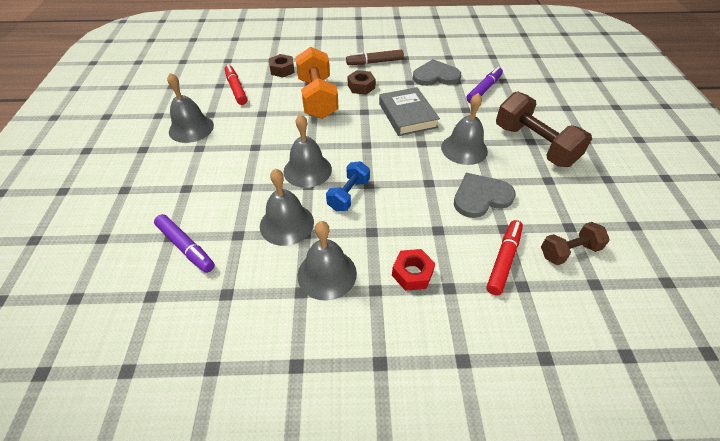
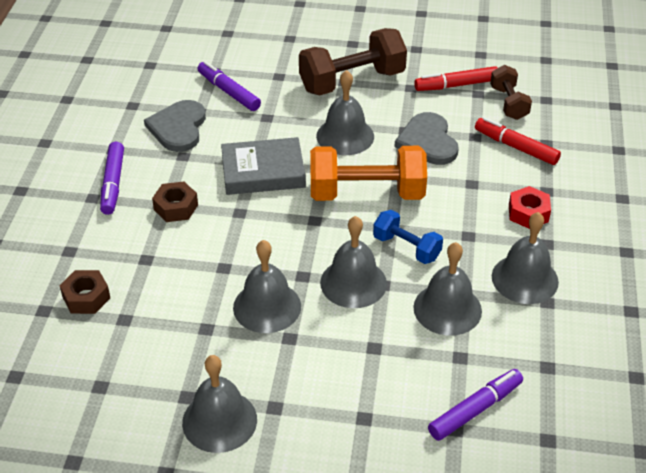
camera: 80 degrees left, 5 degrees down
red marker [225,64,247,105] -> red marker moved to [414,66,497,91]
orange dumbbell [296,47,339,119] -> orange dumbbell moved to [310,146,427,201]
brown marker [346,50,404,65] -> purple marker [100,142,124,215]
none -> grey bell [233,240,301,333]

